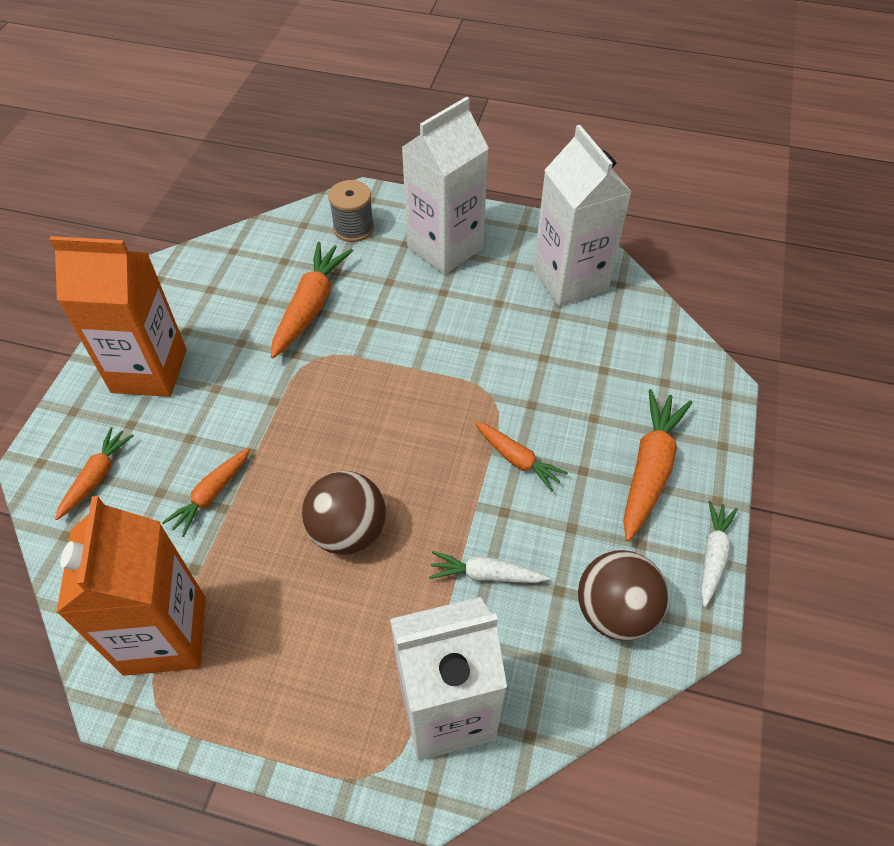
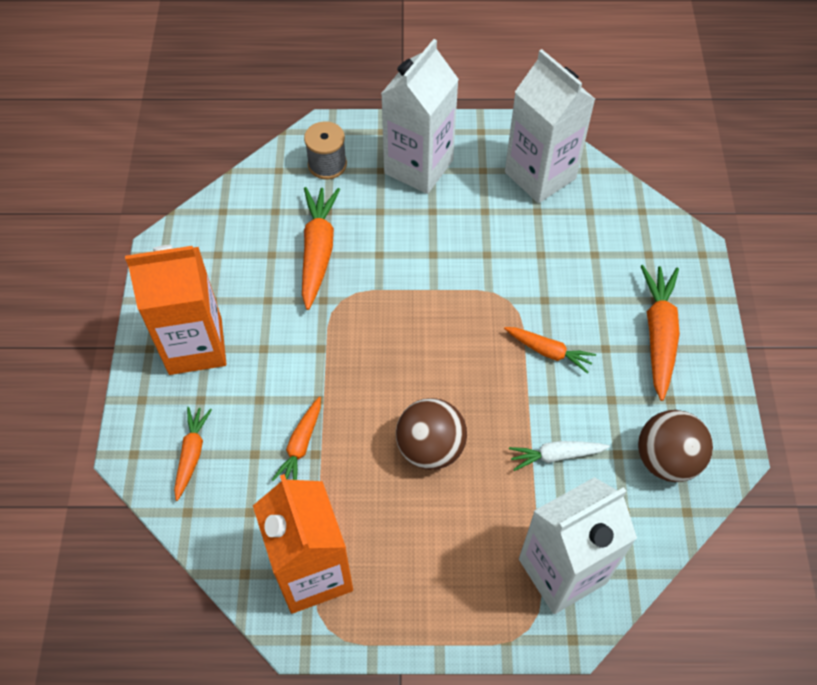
camera: 15 degrees left, 5 degrees up
white carrot [701,500,738,607] -> none

